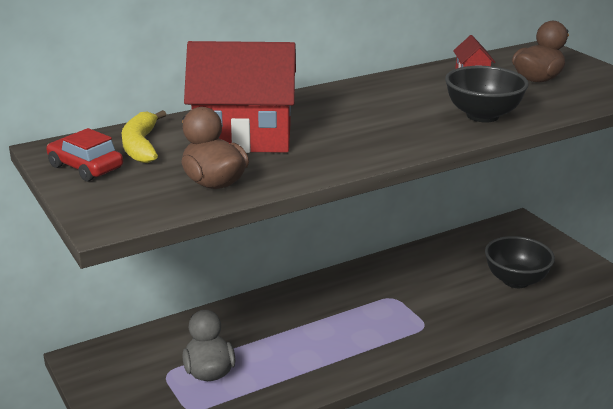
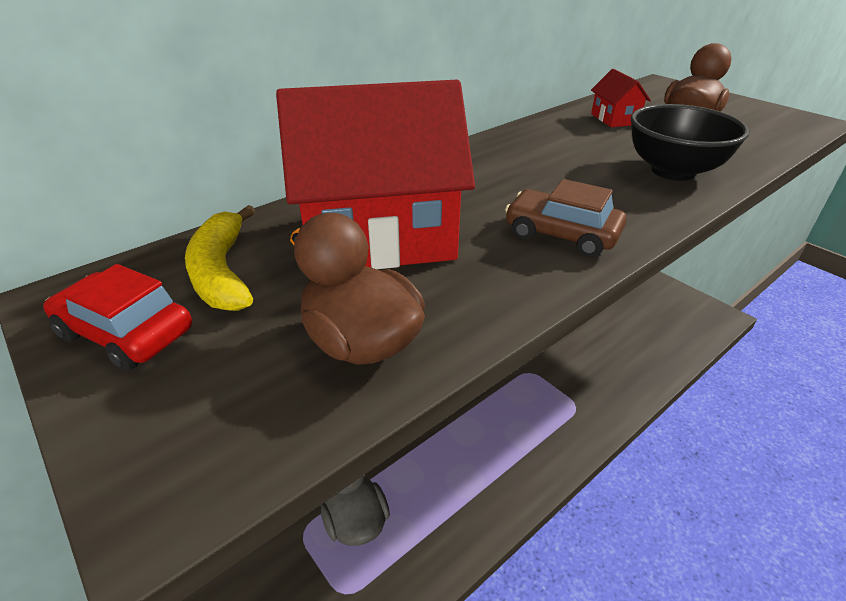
camera: 10 degrees left, 10 degrees up
black bowl [485,236,555,288] -> none
none -> brown car [505,179,626,257]

